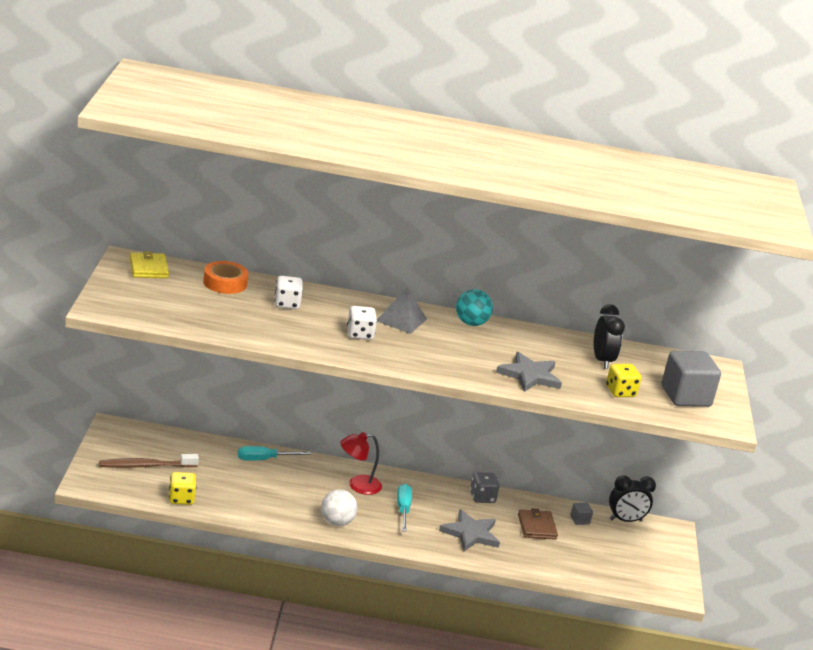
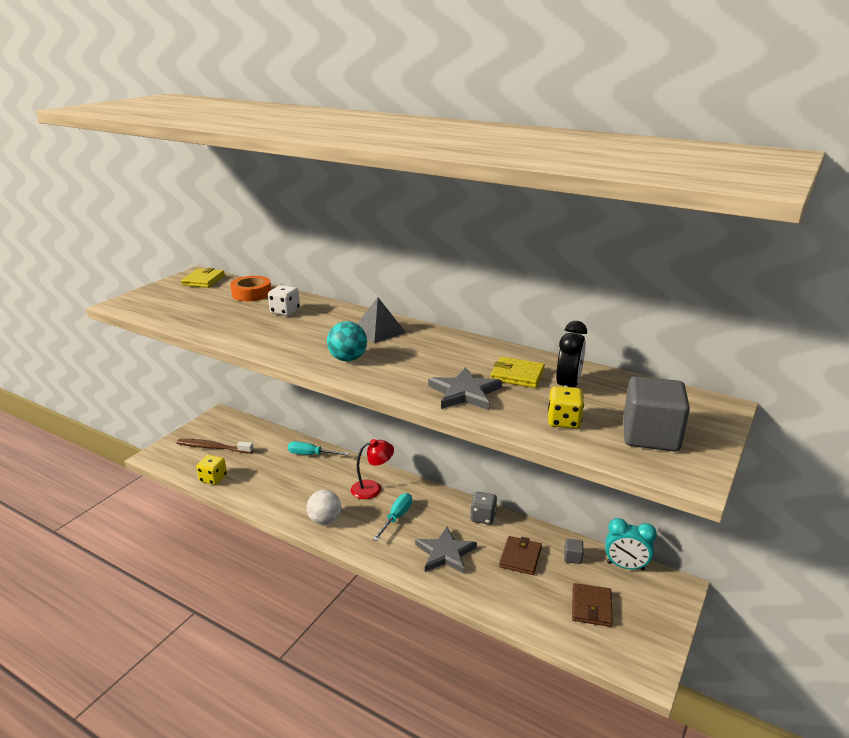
camera: 30 degrees right, 0 degrees up
red lamp [340,432,382,495] -> red lamp turned 150 degrees clockwise [351,439,394,499]
white dice [347,306,377,340] -> none
turquoise ball [456,289,493,326] -> turquoise ball moved to [327,321,367,361]
black clock [609,475,656,522] -> turquoise clock [605,518,657,570]
none -> yellow wallet [491,357,545,388]
none -> brown wallet [572,583,613,627]

